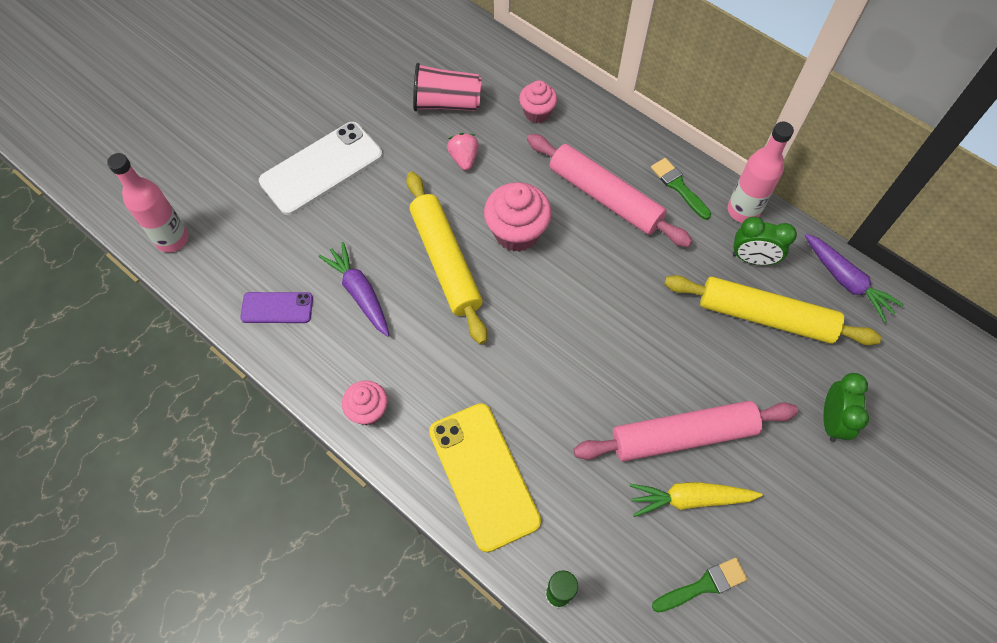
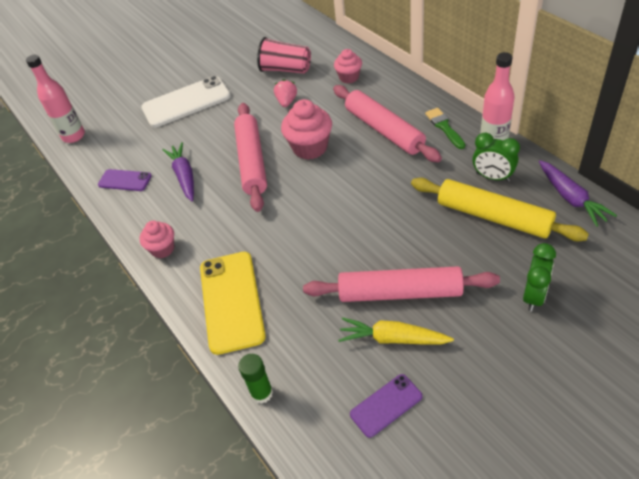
camera: 20 degrees right, 15 degrees down
yellow rolling pin [406,171,487,345] -> pink rolling pin [234,103,267,212]
green brush [652,558,748,613] -> purple phone [350,374,422,438]

